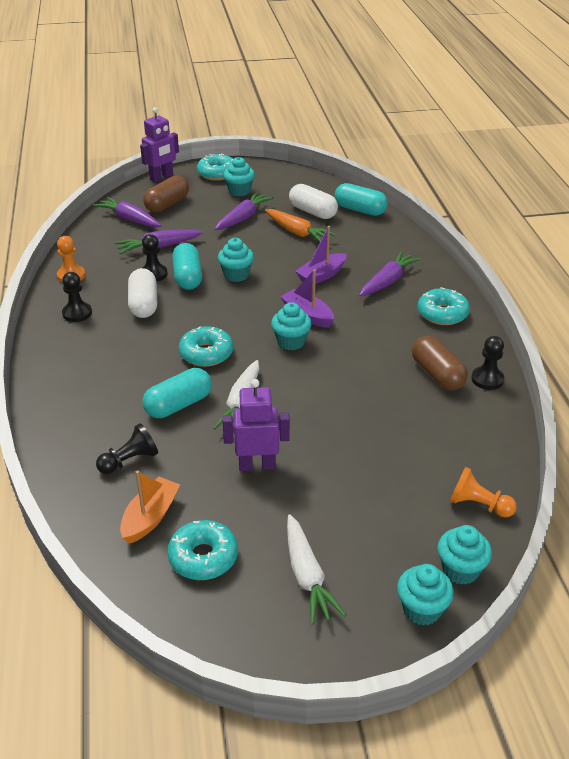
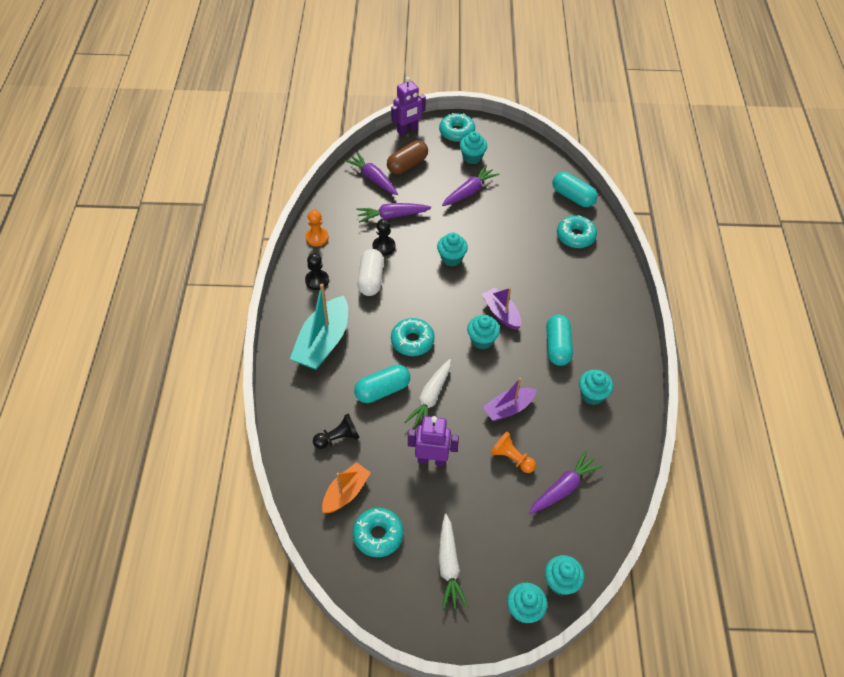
camera: 10 degrees right, 15 degrees up
turquoise capsule [172,243,202,290] -> turquoise capsule moved to [546,315,573,366]
orange carrot [265,209,336,242] -> none
white capsule [289,184,338,219] -> none
purple boat [295,226,346,284] -> purple boat moved to [483,378,536,421]
purple carrot [359,251,421,296] -> purple carrot moved to [529,450,603,514]
brown capsule [412,336,468,391] -> turquoise cupcake [579,370,613,405]
turquoise donut [418,287,470,325] -> turquoise donut moved to [557,215,597,248]
orange pawn [450,467,517,518] -> orange pawn moved to [490,431,536,473]
black pawn [471,336,505,390] -> none
none -> turquoise boat [290,284,348,370]

